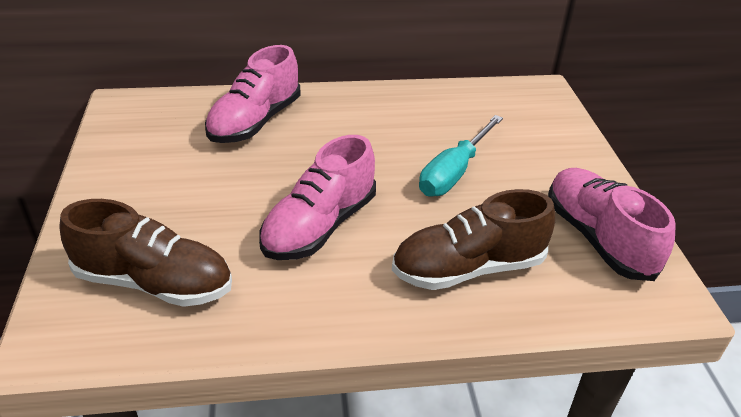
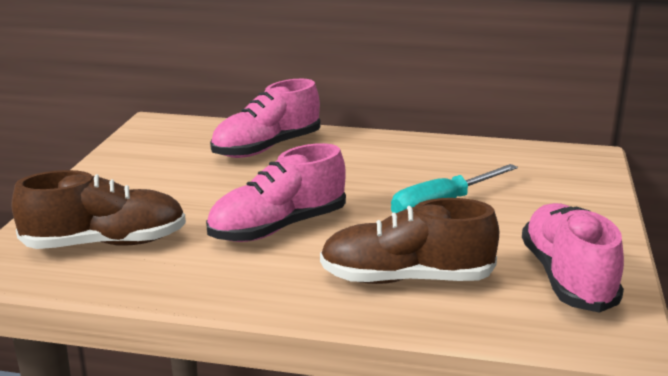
camera: 20 degrees right, 15 degrees down
brown shoe [60,199,232,307] -> brown shoe turned 45 degrees counterclockwise [12,170,186,249]

